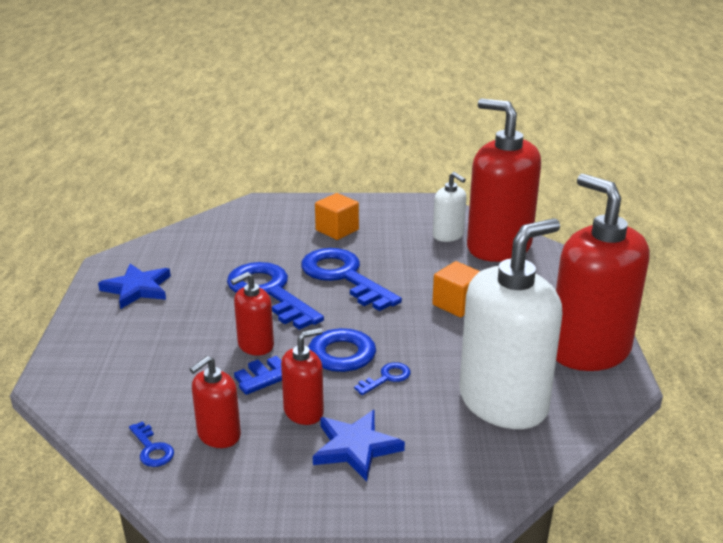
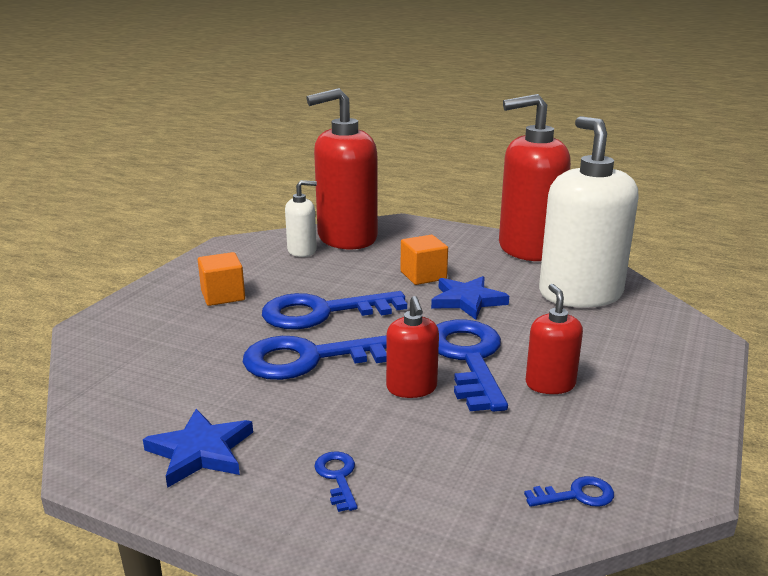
camera: 65 degrees left, 5 degrees down
red soap dispenser [190,356,241,448] -> none
blue star [313,410,405,481] -> blue star moved to [431,276,509,320]
blue key [354,362,411,395] -> blue key moved to [314,451,358,512]

